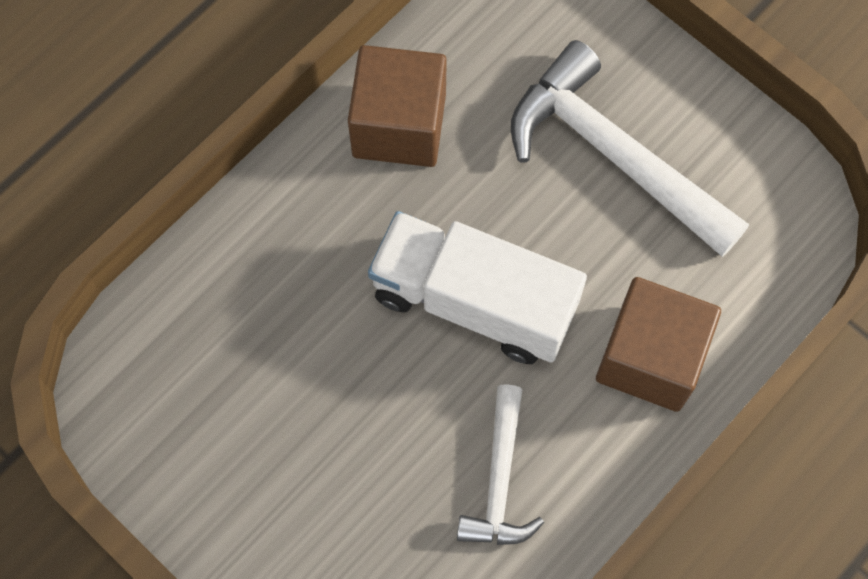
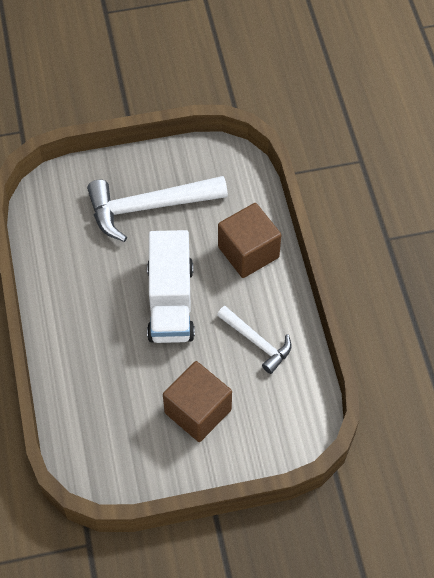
camera: 55 degrees left, 10 degrees down
brown cube [348,45,447,167] -> brown cube moved to [163,361,232,442]
white truck [368,211,587,364] -> white truck turned 60 degrees counterclockwise [147,230,195,343]

